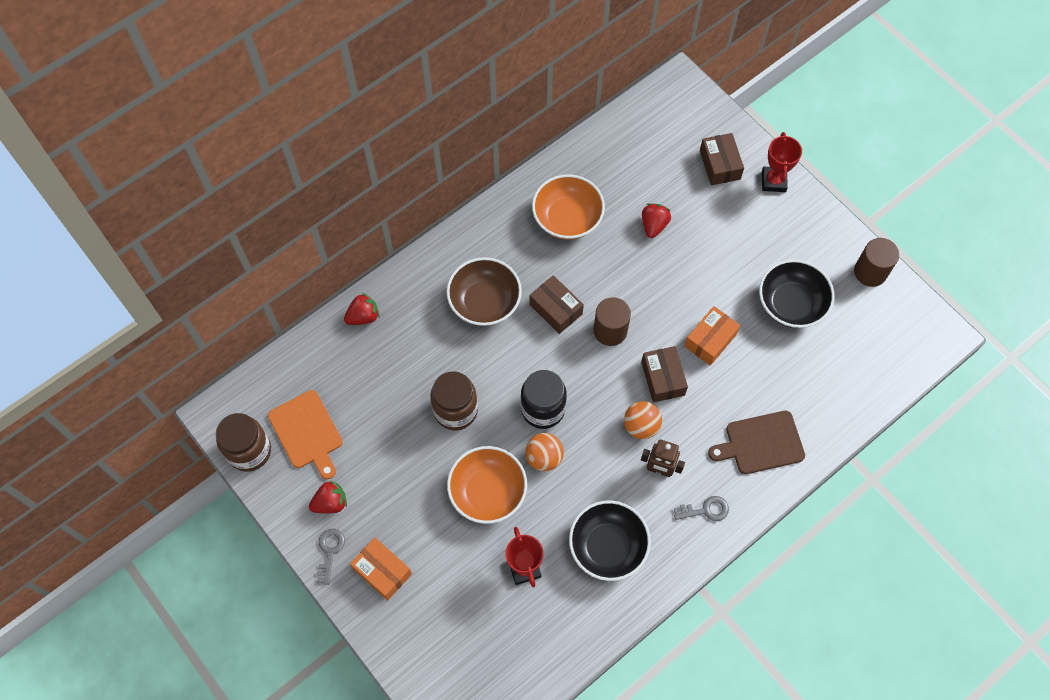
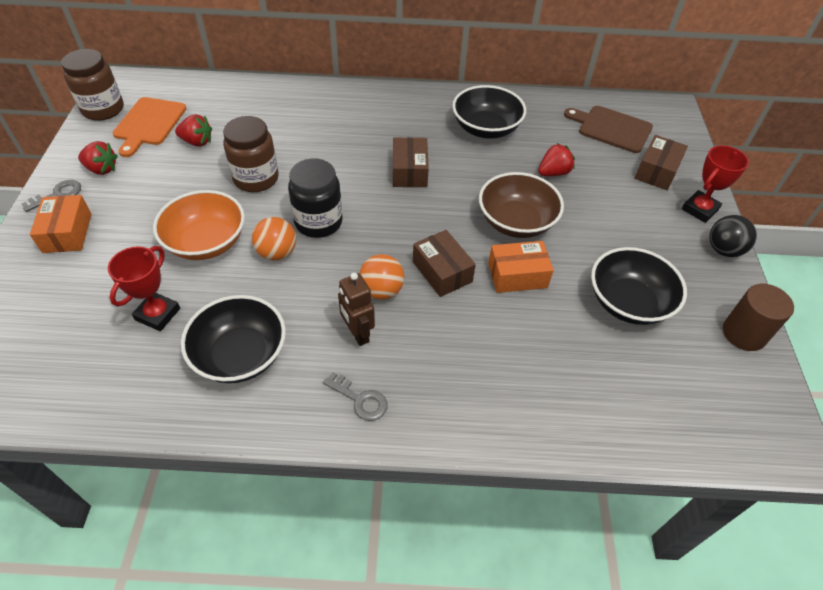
camera: 40 degrees right, 15 degrees down
red strawberry [344,293,380,325] -> red strawberry moved to [175,114,212,147]
brown bowl [447,257,522,326] -> brown bowl moved to [479,172,564,238]
orange bowl [532,174,605,240] -> black bowl [452,85,526,139]
brown cylinder [593,297,631,346] -> none
brown box [641,346,688,402] -> brown box turned 60 degrees counterclockwise [413,230,476,297]
brown cutting board [708,411,805,474] -> brown cutting board moved to [564,106,653,153]
none -> black ball [709,215,757,257]

